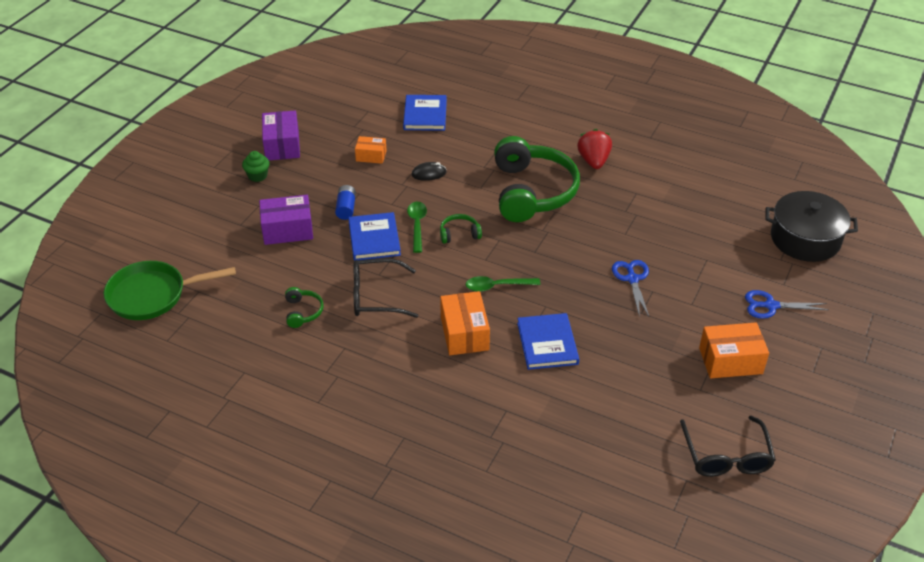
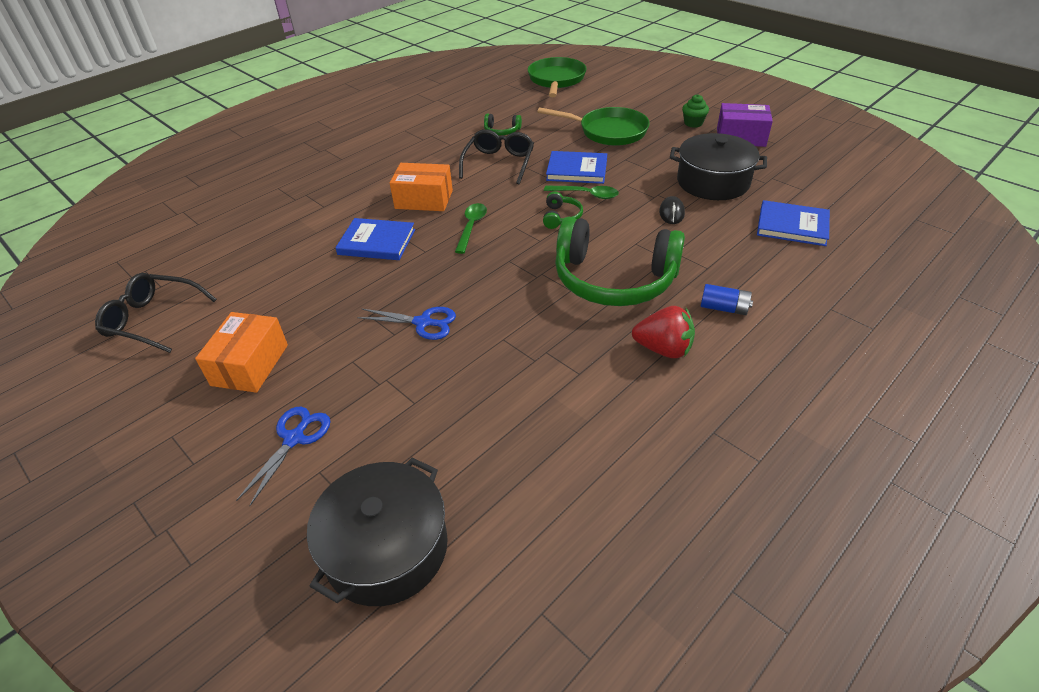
camera: 110 degrees right, 0 degrees up
purple box [259,195,313,245] -> green pan [537,107,650,146]
blue battery [335,185,356,220] -> blue battery moved to [701,284,753,315]
orange box [355,136,387,164] -> black pot [670,133,767,200]

